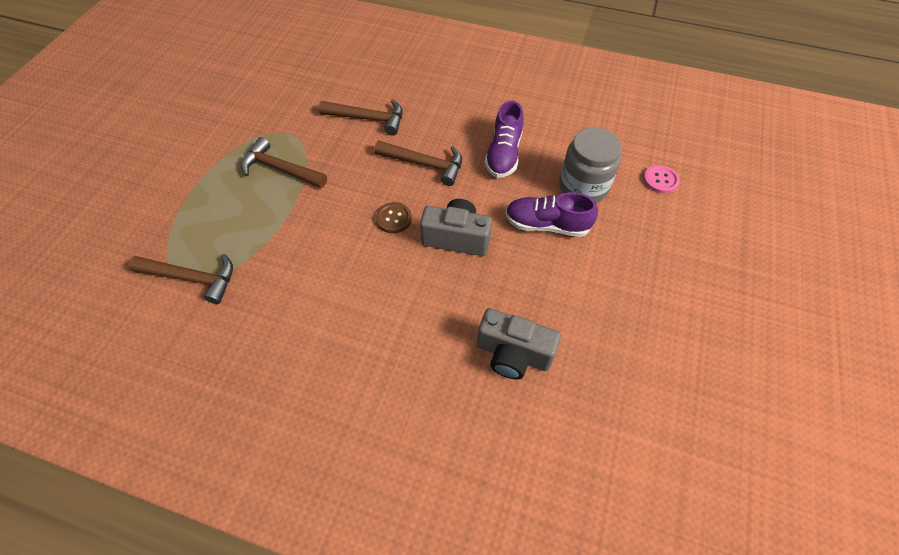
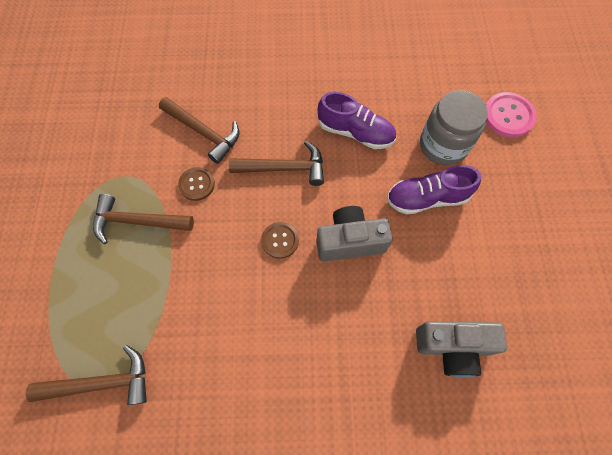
camera: 20 degrees left, 10 degrees up
brown hammer [319,100,403,136] -> brown hammer turned 45 degrees clockwise [159,97,239,164]
purple shoe [485,101,524,178] -> purple shoe turned 60 degrees counterclockwise [318,92,396,149]
pink button [643,165,680,193] -> pink button [486,92,537,138], size x1.51
none -> brown button [178,167,215,201]

